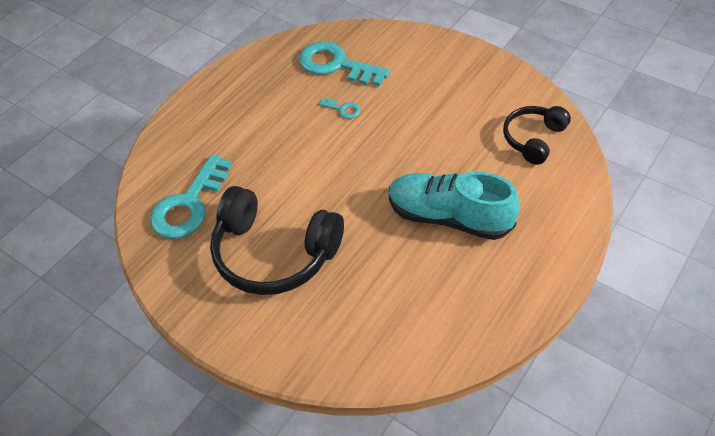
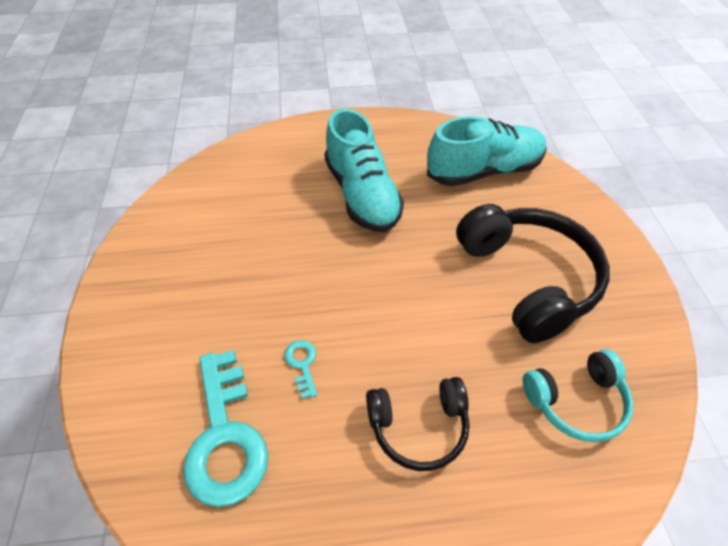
camera: 135 degrees left, 0 degrees up
turquoise key [150,154,232,239] -> turquoise headphones [523,349,633,442]
black headphones [503,106,571,165] -> black headphones moved to [366,377,470,471]
none -> turquoise shoe [427,116,547,186]

